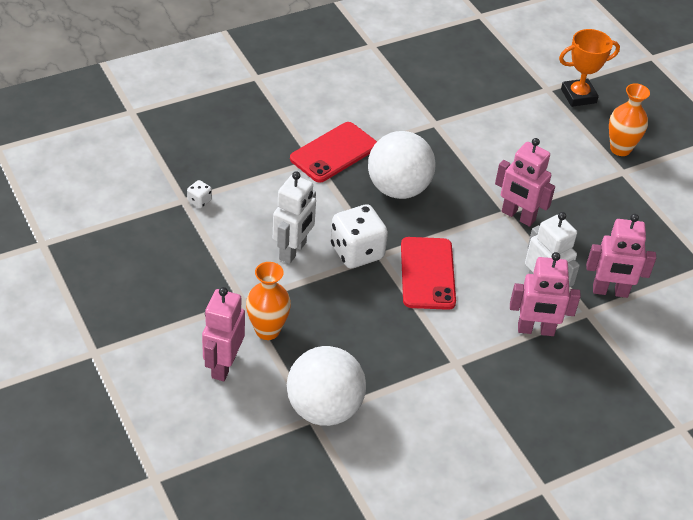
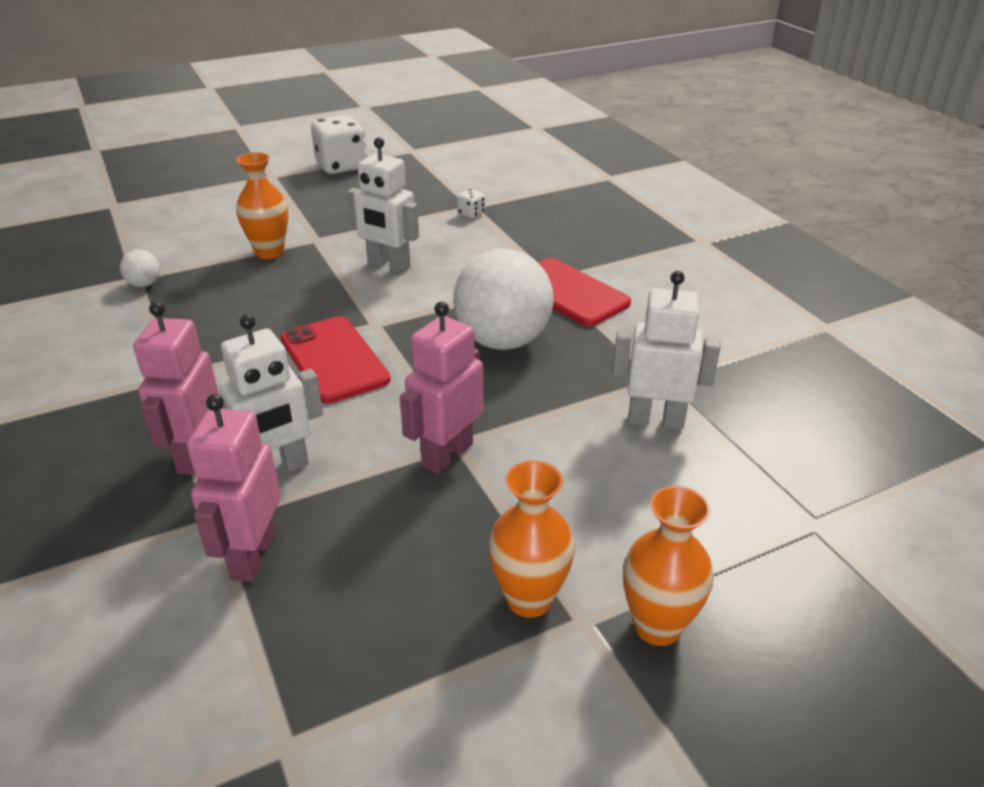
camera: 95 degrees right, 10 degrees down
pink robot [202,287,245,381] -> none
white ball [287,346,366,426] -> white ball [120,250,160,287], size x0.42
white dice [331,204,388,268] -> white dice moved to [311,115,367,174]
red phone [401,237,456,310] -> red phone turned 60 degrees clockwise [281,316,391,404]
orange trophy [559,29,620,107] -> none
none -> orange vase [488,461,575,618]
none -> white robot [612,271,721,430]

